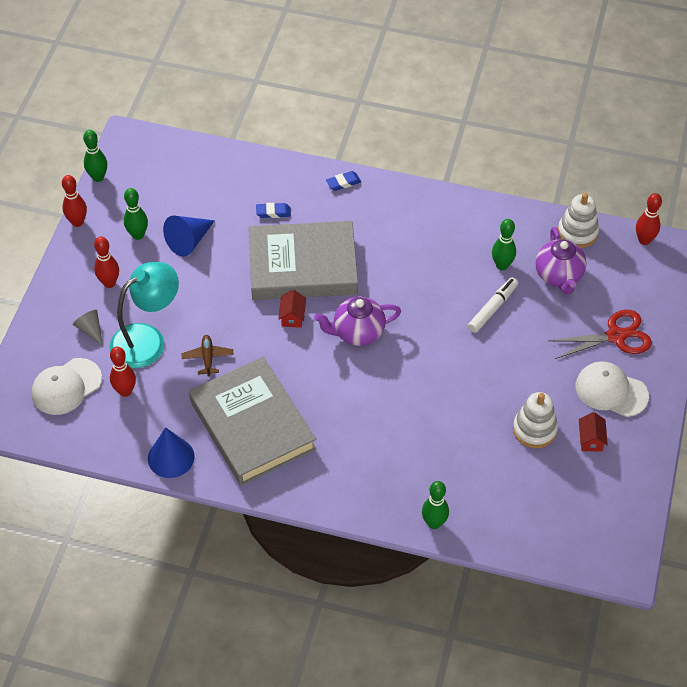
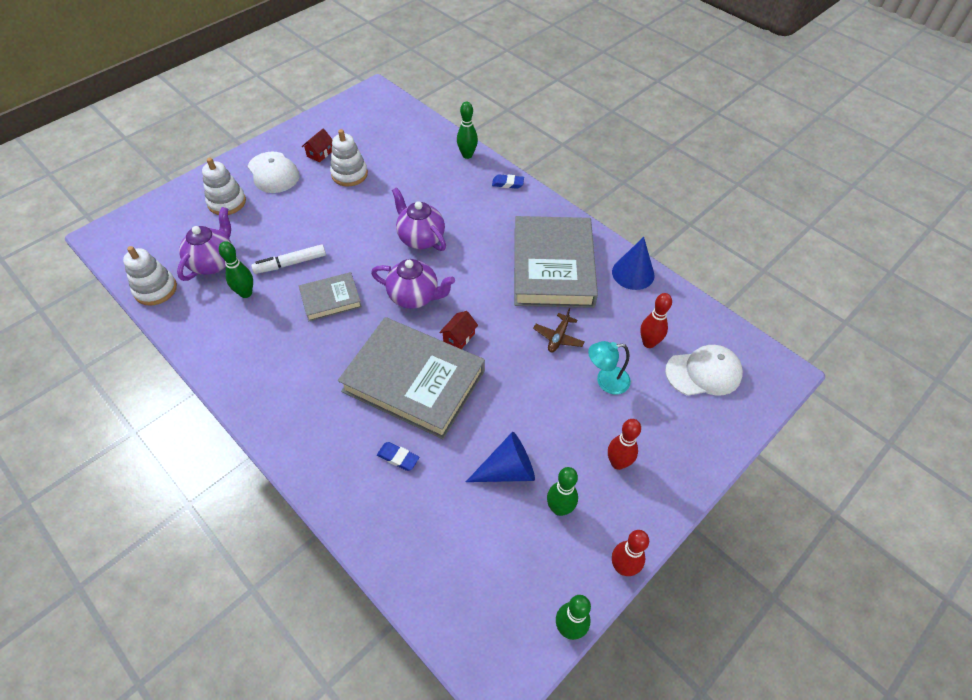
camera: 150 degrees left, 0 degrees up
grey cone [73,310,103,346] -> none
turquoise lamp [110,262,179,368] -> turquoise lamp [588,341,631,394], size x0.57
blue eraser [326,171,361,191] -> blue eraser moved to [492,174,524,189]
red scissors [548,310,652,359] -> white stacking toy [202,158,246,215]
red bowling pin [636,193,662,245] -> none
none -> grey book [299,272,362,321]
none -> purple teapot [392,187,446,251]

